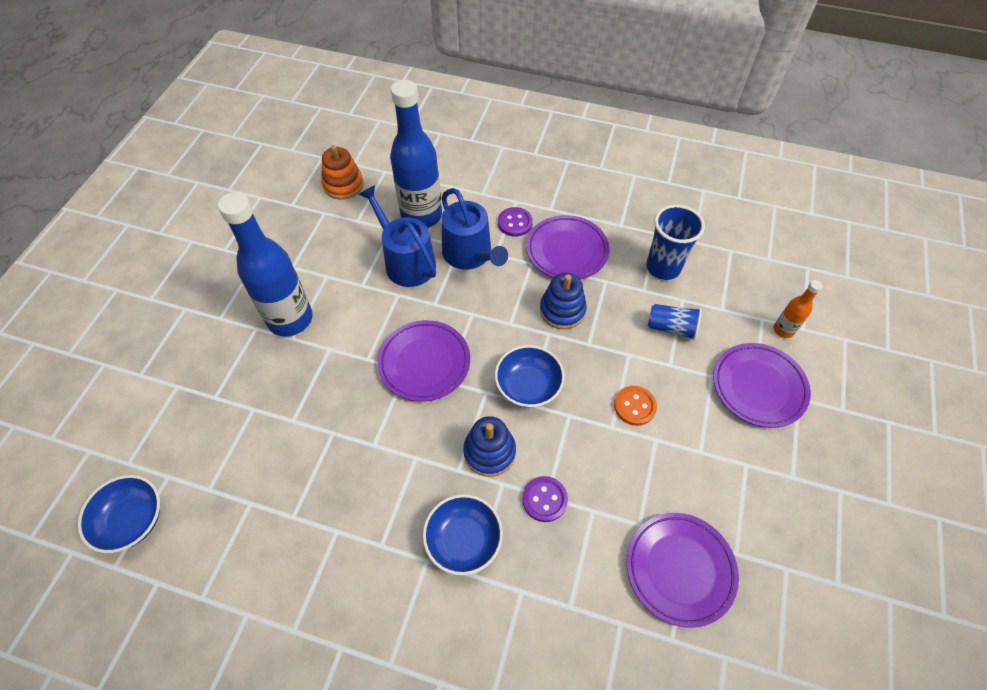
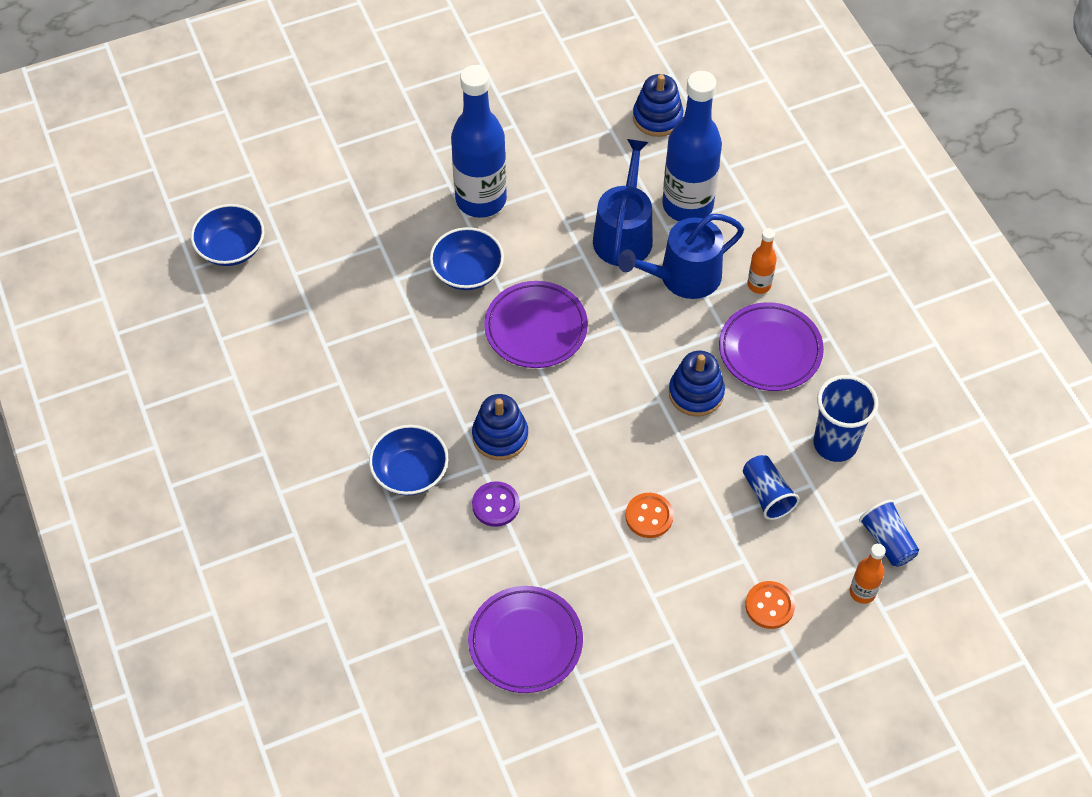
camera: 50 degrees right, 0 degrees up
orange stacking toy [322,145,364,200] -> blue stacking toy [633,74,683,137]
blue watering can [442,188,508,270] -> blue watering can turned 45 degrees clockwise [618,214,744,299]
blue bowl [495,345,565,407] -> blue bowl moved to [430,227,504,290]
purple button [498,207,533,237] -> orange bottle [747,228,777,294]
purple plate [713,343,811,428] -> orange button [745,581,795,629]
none -> blue cup [859,500,919,567]

